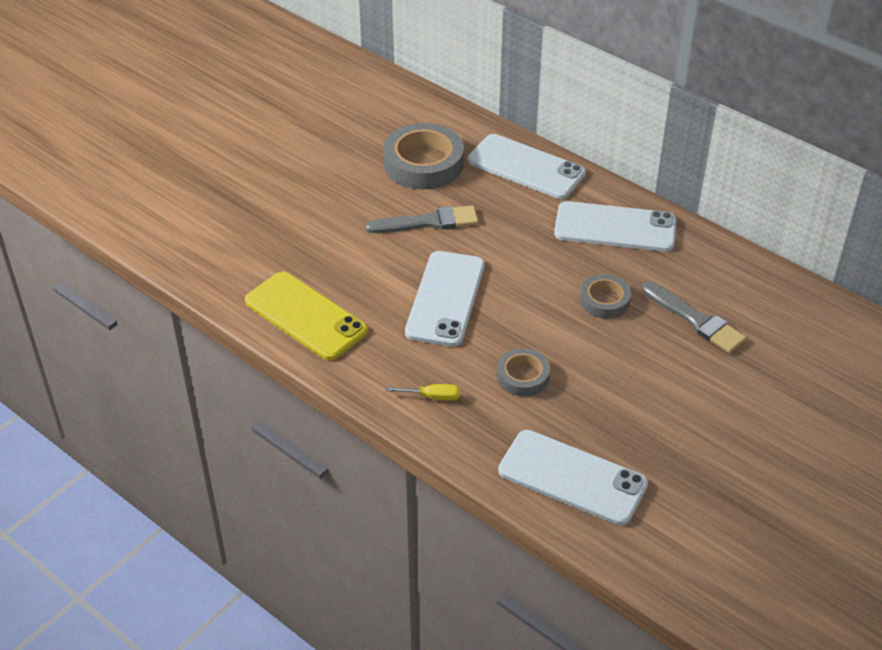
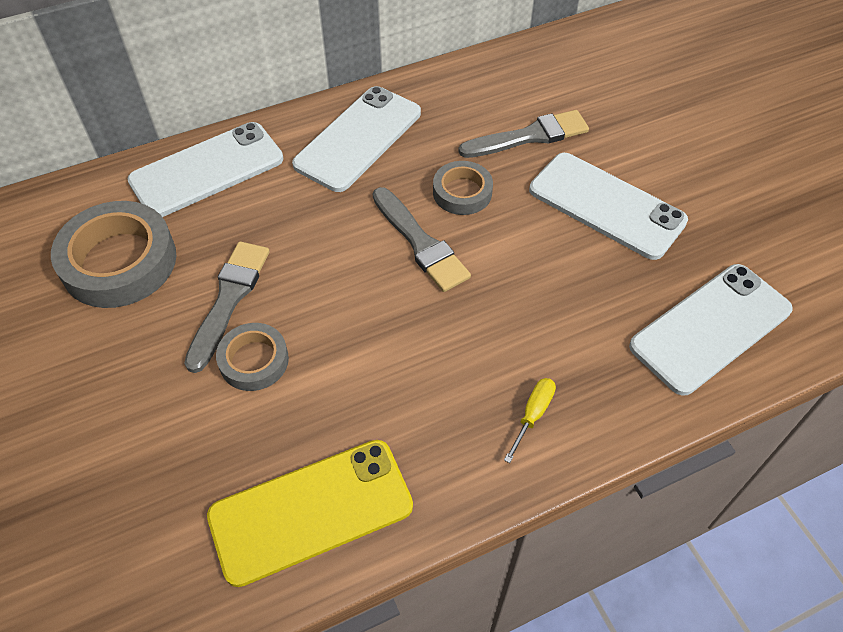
camera: 65 degrees left, 10 degrees up
white phone [405,251,485,347] -> white phone moved to [529,153,688,260]
grey tape [497,348,550,397] -> grey tape moved to [216,323,289,391]
none -> grey brush [373,187,471,292]

